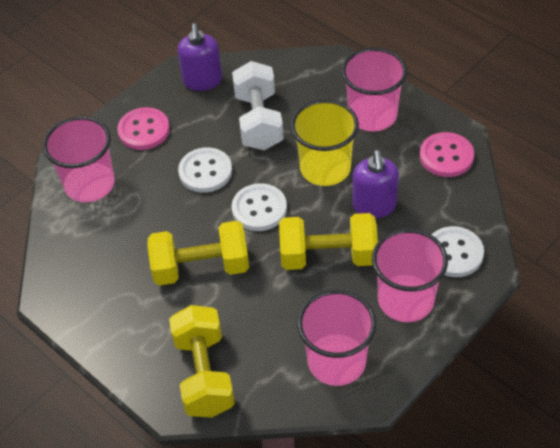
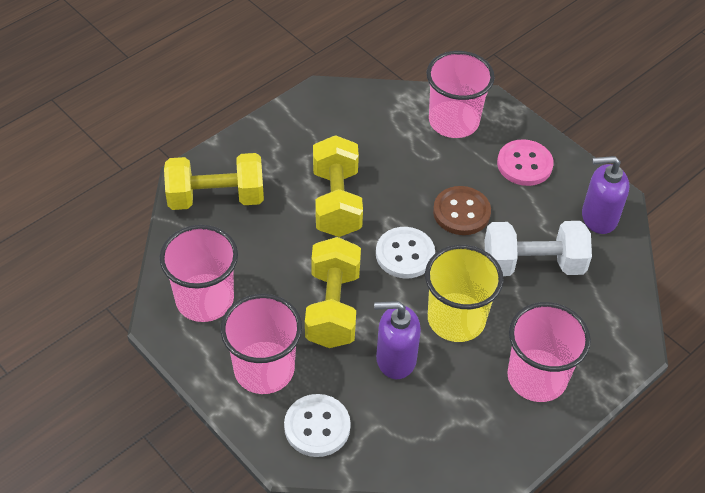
camera: 90 degrees right, 0 degrees up
white button [178,147,232,193] -> brown button [433,186,491,235]
pink button [420,132,474,177] -> none

